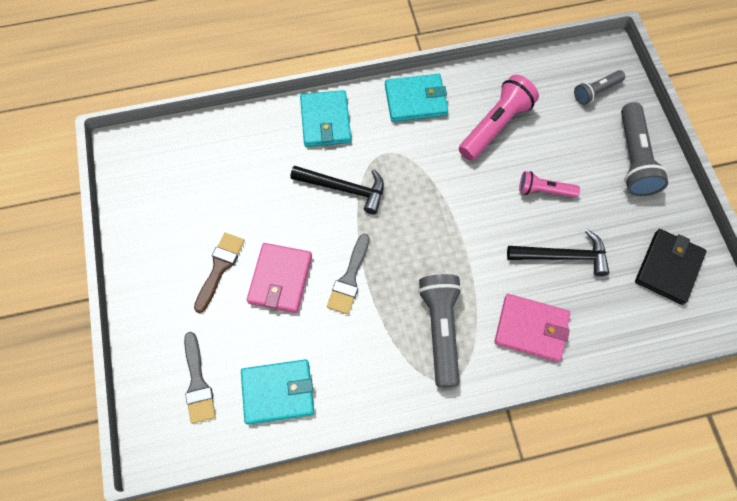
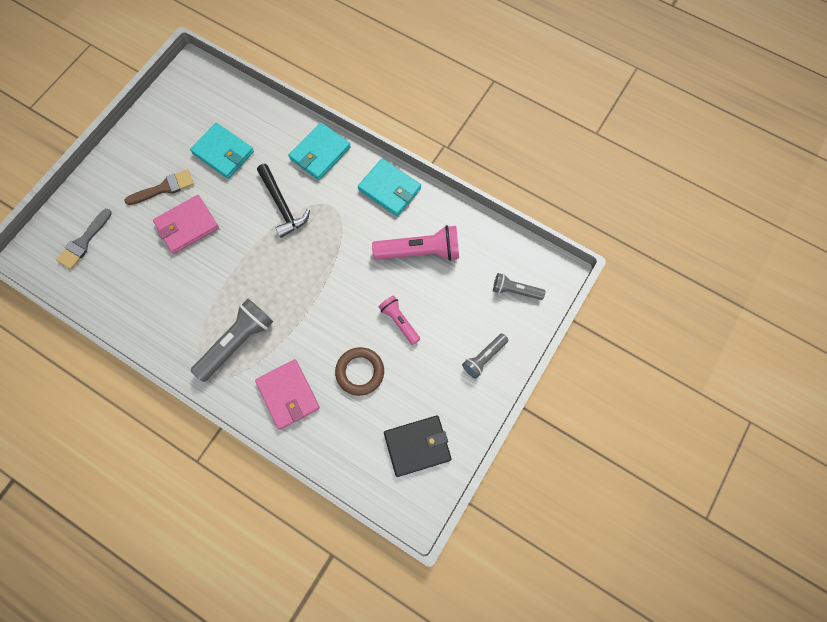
camera: 45 degrees right, 5 degrees up
turquoise wallet [241,359,314,425] -> turquoise wallet moved to [190,123,254,179]
grey brush [327,234,369,314] -> none
black hammer [507,230,609,276] -> brown ring [335,347,384,396]
grey flashlight [621,102,668,196] -> grey flashlight [462,333,508,379], size x0.58

